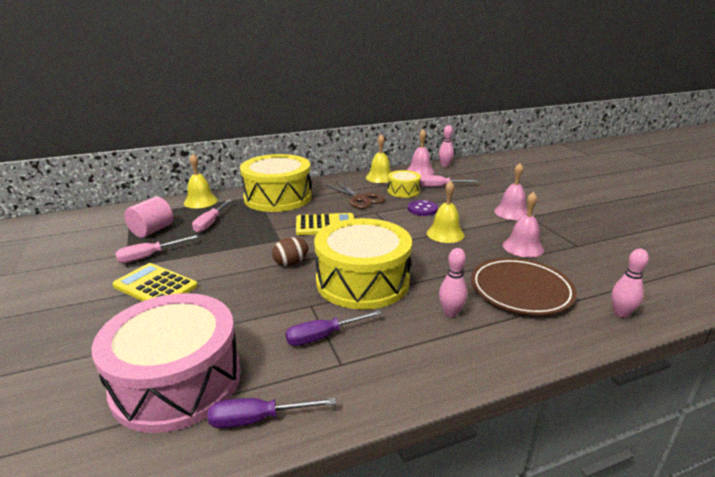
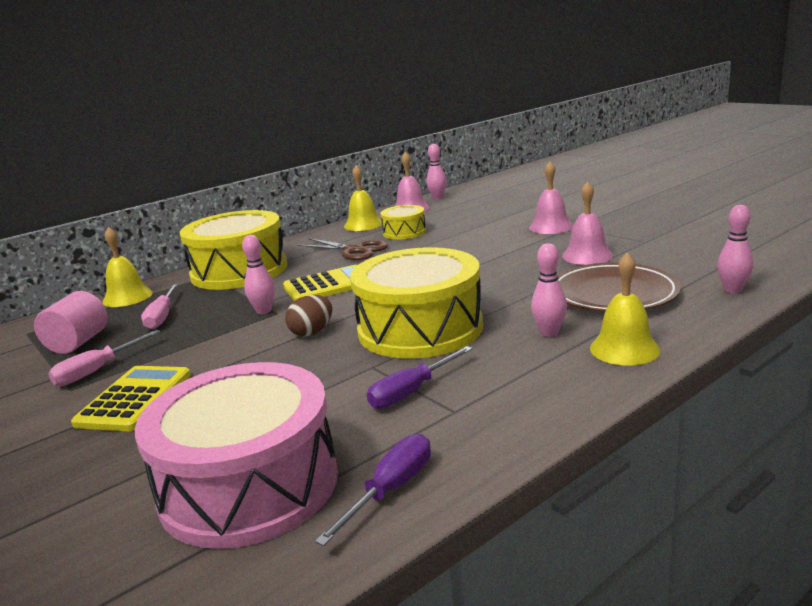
camera: 15 degrees left, 5 degrees down
yellow calculator [113,263,198,301] -> yellow calculator turned 90 degrees clockwise [71,366,191,431]
purple screwdriver [208,398,336,428] -> purple screwdriver turned 150 degrees clockwise [315,434,431,546]
purple button [408,200,438,216] -> none
pink screwdriver [420,175,478,187] -> none
yellow bell [427,180,464,243] -> yellow bell moved to [590,252,661,366]
none -> pink bowling pin [242,235,275,314]

